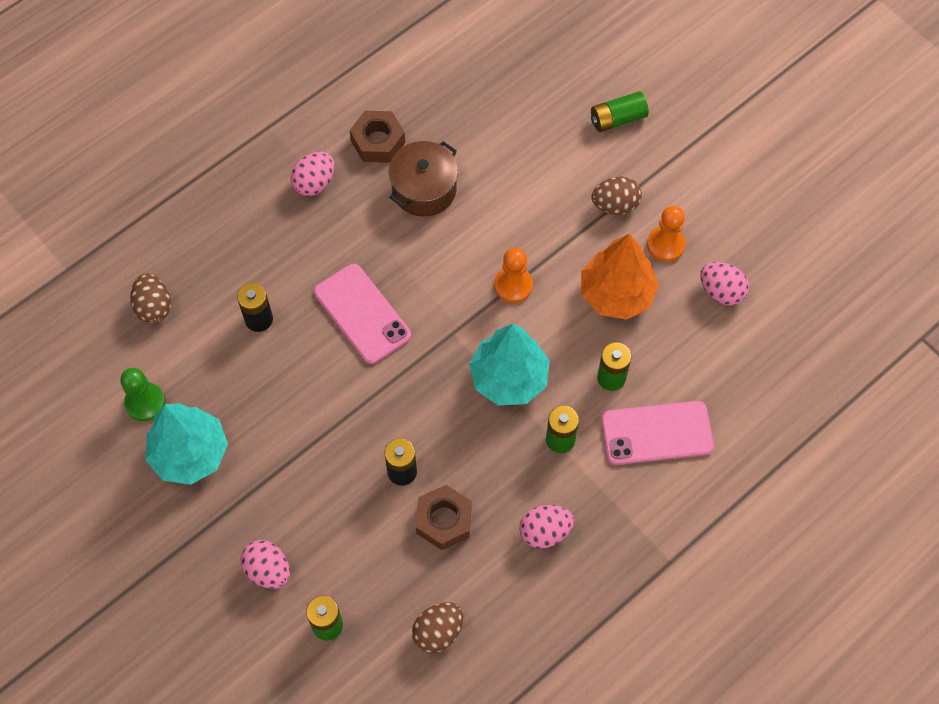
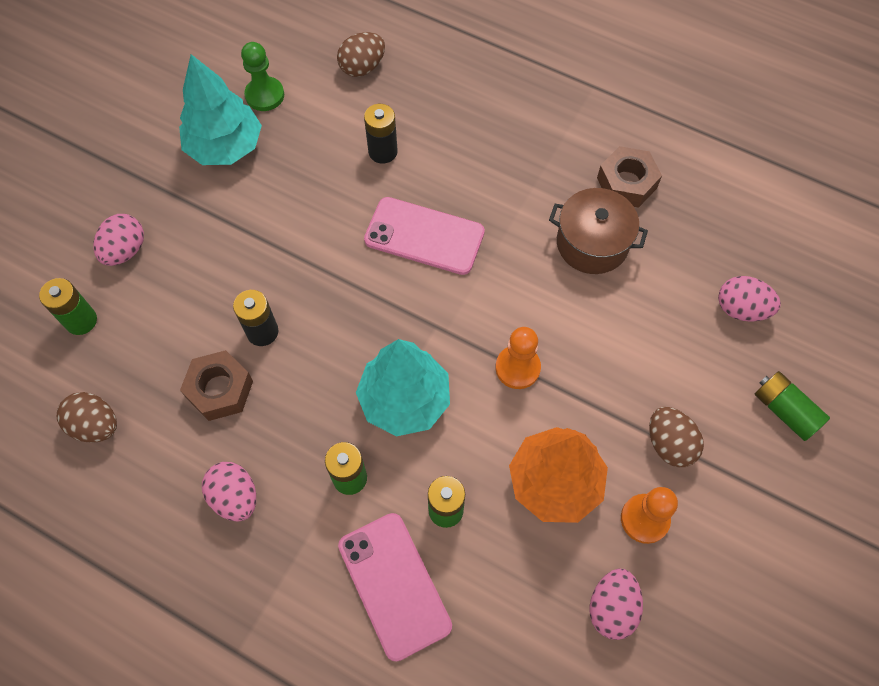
camera: 70 degrees right, 0 degrees up
pink egg [291,152,334,196] -> pink egg moved to [718,276,781,322]
pink phone [314,264,411,364] -> pink phone turned 75 degrees clockwise [364,197,485,275]

